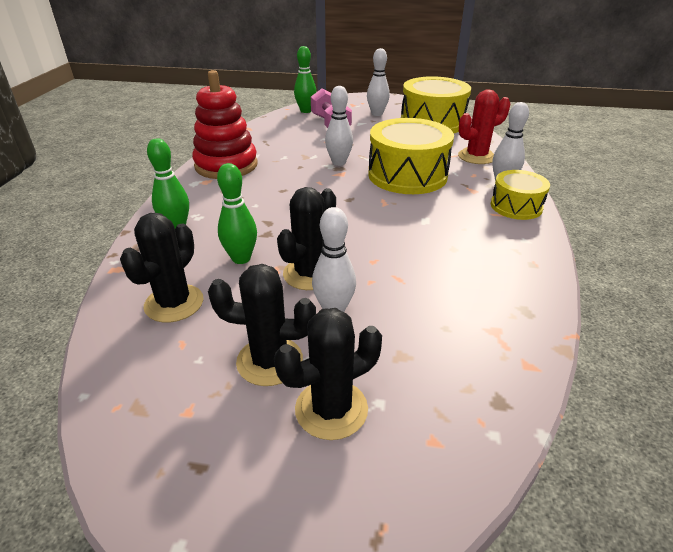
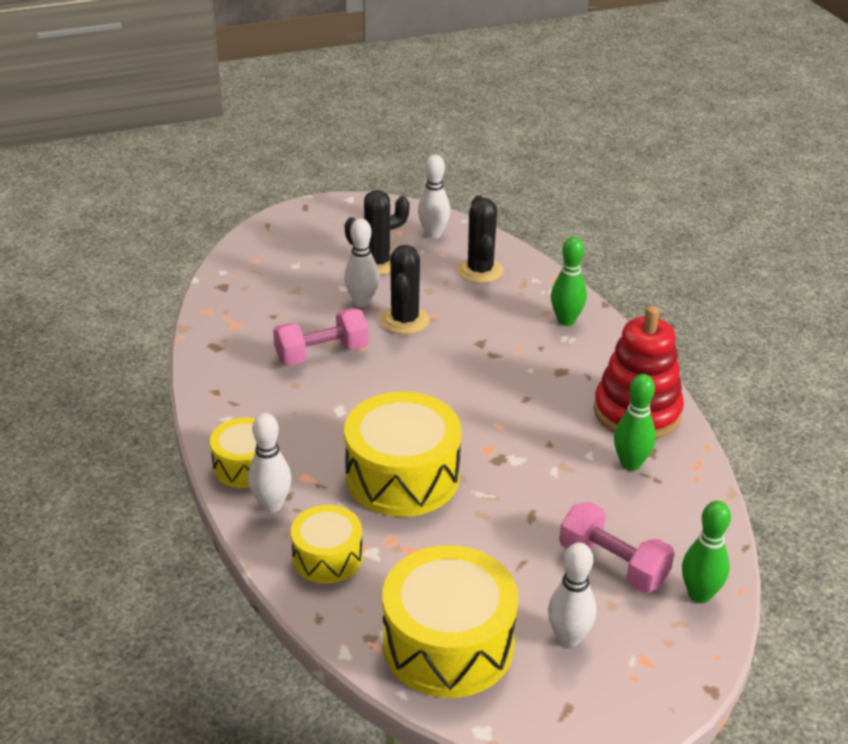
camera: 150 degrees right, 0 degrees up
green bowling pin [217,163,257,264] -> green bowling pin moved to [614,374,656,471]
black cactus [274,308,382,440] -> none
white bowling pin [325,86,353,166] -> white bowling pin moved to [418,155,450,238]
red cactus [458,90,511,164] -> yellow drum [291,505,363,584]
none -> pink dumbbell [273,308,369,366]

